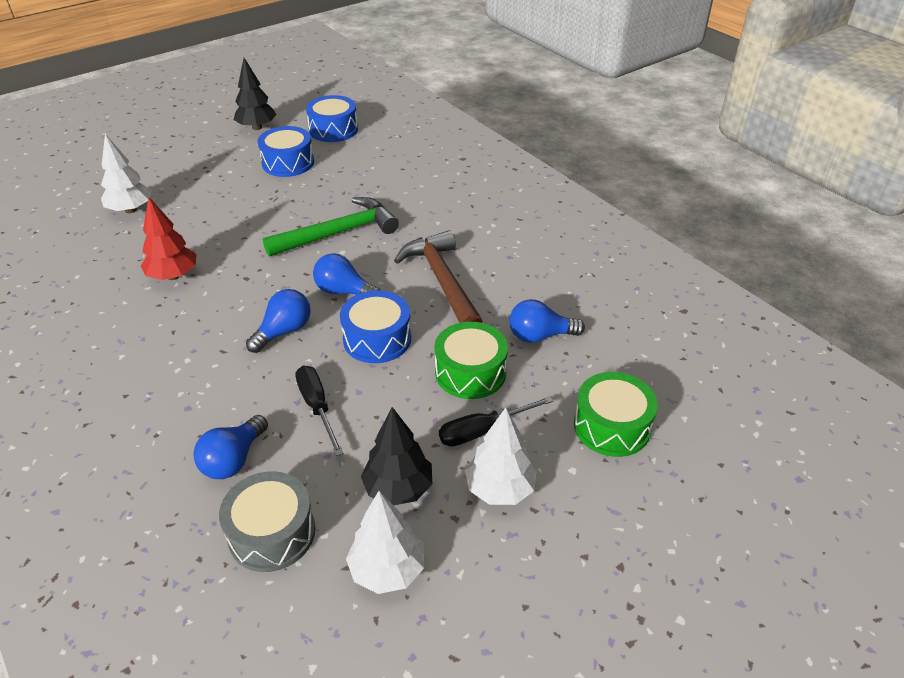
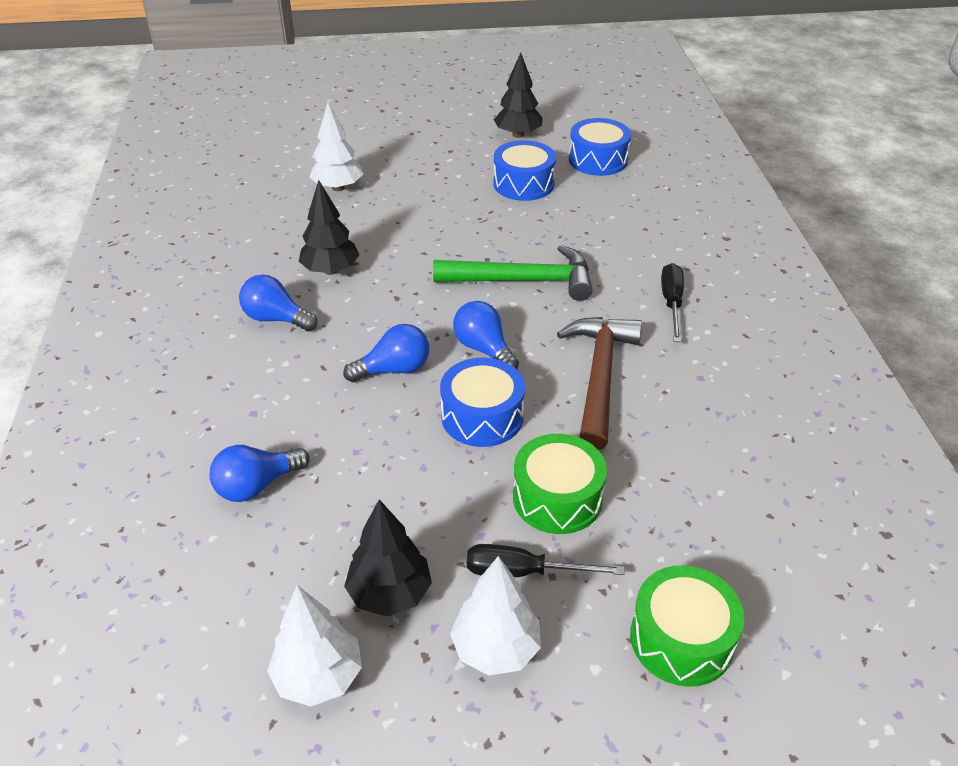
camera: 30 degrees right, 0 degrees up
red tree [141,197,197,280] -> black tree [299,180,359,275]
grey drum [219,471,315,572] -> none
black screwdriver [295,366,344,456] -> black screwdriver moved to [661,263,684,342]
blue light bulb [509,299,585,343] -> blue light bulb moved to [239,274,318,332]

